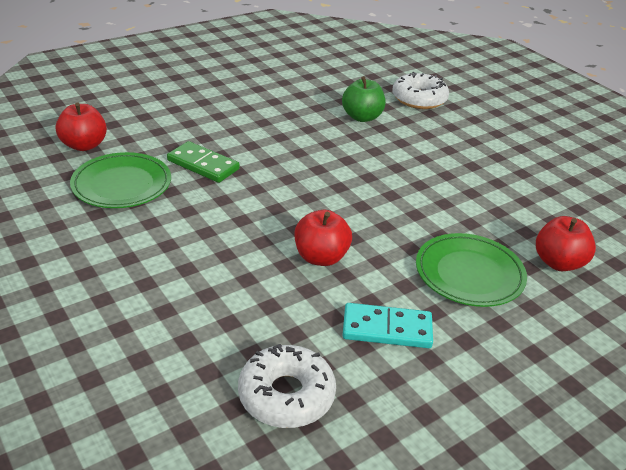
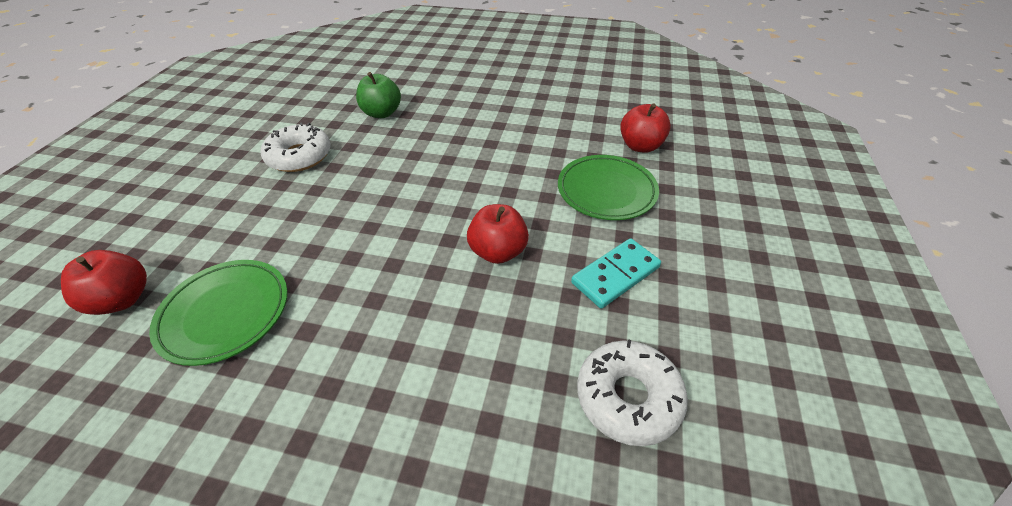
camera: 40 degrees left, 10 degrees up
green domino [167,141,240,183] -> none
white donut [393,72,449,109] -> white donut moved to [261,122,331,172]

